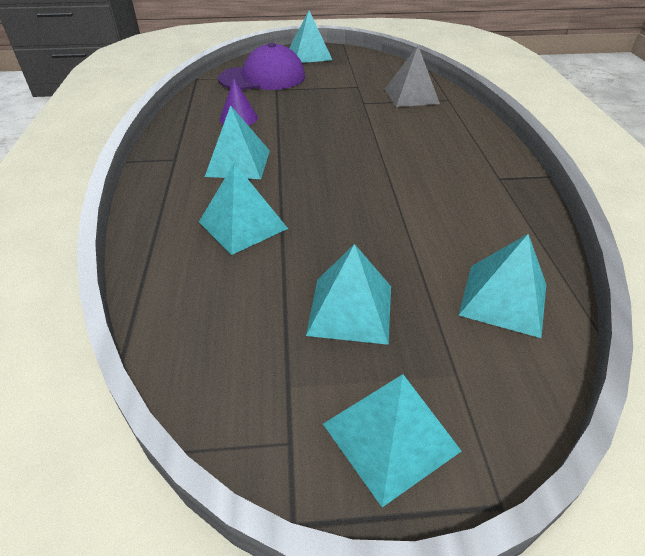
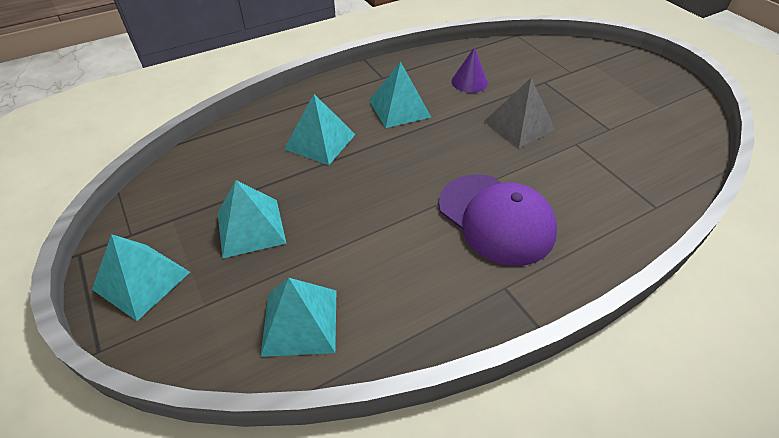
camera: 65 degrees right, 5 degrees up
purple cap [218,43,305,90] -> purple cap moved to [439,175,557,266]
turquoise pyramid [289,10,332,63] -> none
grey pyramid [385,46,440,107] -> grey pyramid moved to [484,78,556,148]

